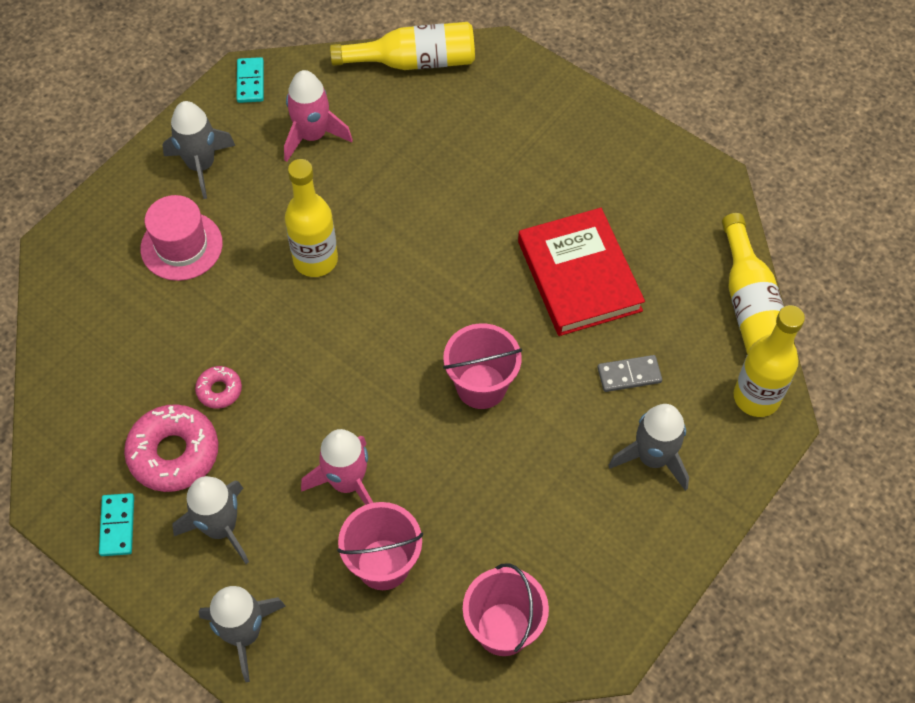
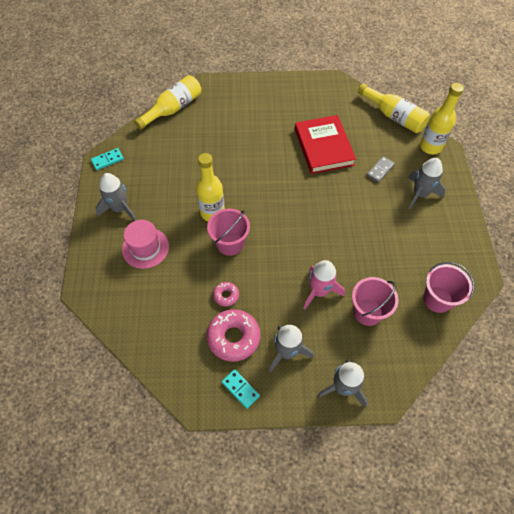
camera: 40 degrees left, 0 degrees up
turquoise domino [237,57,264,103] -> turquoise domino turned 75 degrees counterclockwise [91,148,124,170]
pink rocket [284,70,353,162] -> none
pink bucket [443,323,522,409] -> pink bucket moved to [207,208,250,256]
red book [518,208,645,336] -> red book turned 45 degrees clockwise [295,115,356,174]

